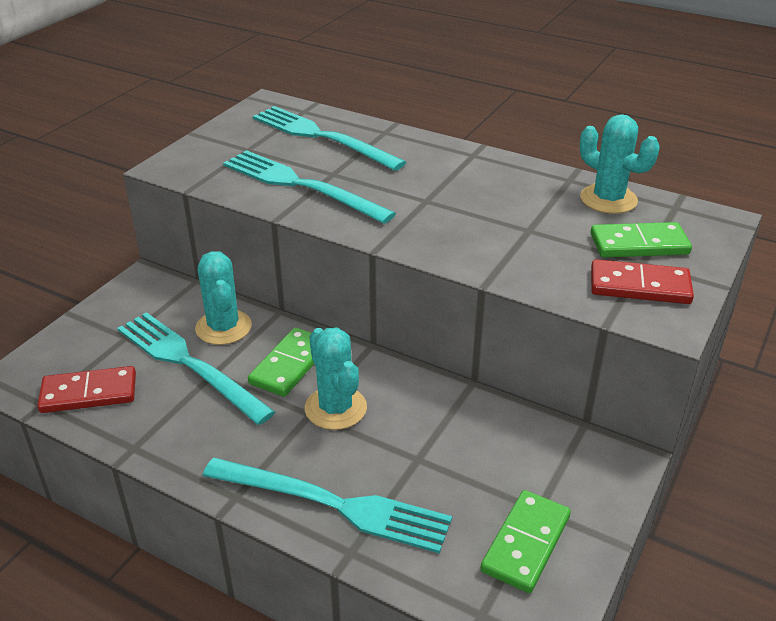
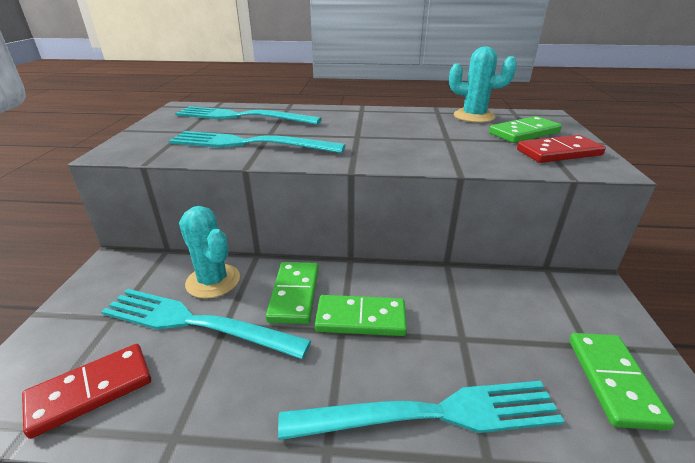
camera: 25 degrees left, 5 degrees down
turquoise cactus [305,327,367,430] -> green domino [315,295,407,336]

